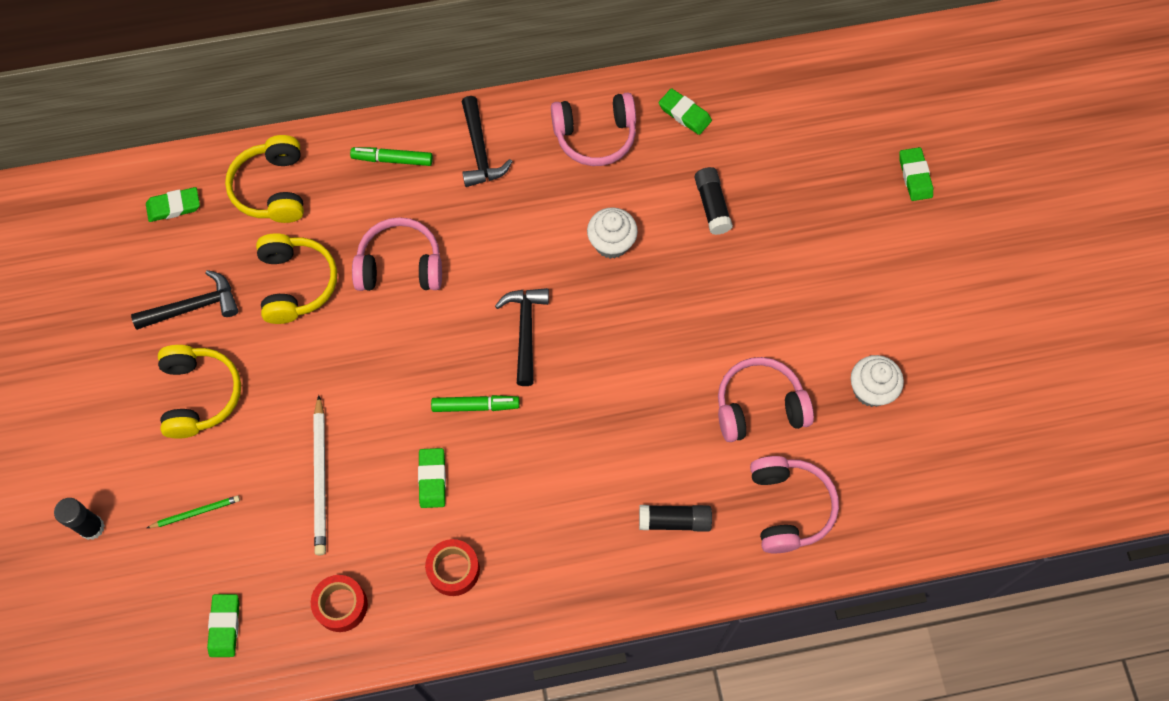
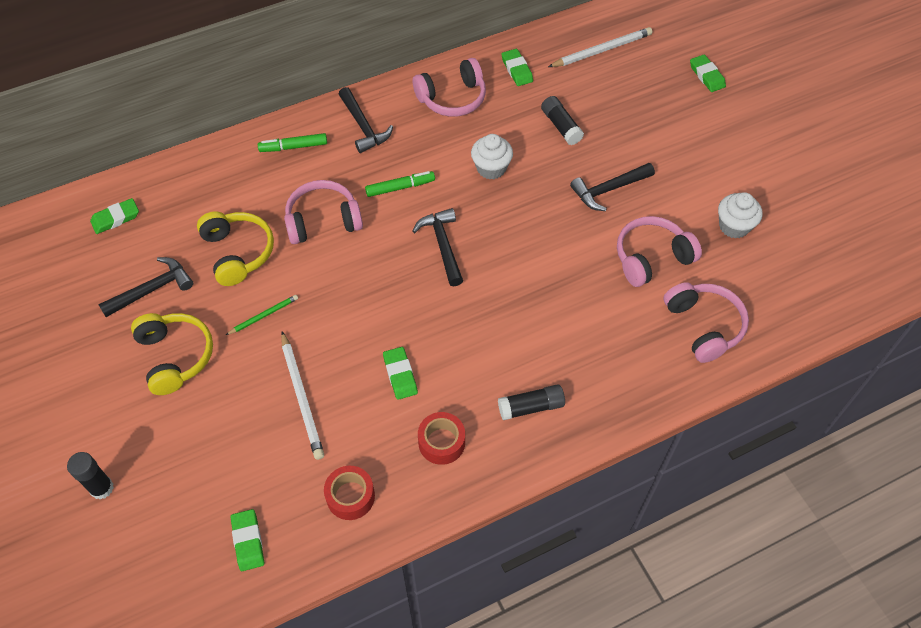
camera: 15 degrees left, 10 degrees down
green pencil [147,496,240,528] -> green pencil moved to [226,295,298,335]
yellow headphones [225,135,304,223] -> none
green marker [431,395,520,412] -> green marker moved to [365,171,435,197]
black glue stick [639,505,712,532] -> black glue stick moved to [498,384,565,420]
green eraser [659,88,712,135] -> green eraser turned 45 degrees clockwise [501,49,533,86]
none -> white pencil [548,27,652,67]
none -> black hammer [570,163,655,211]

